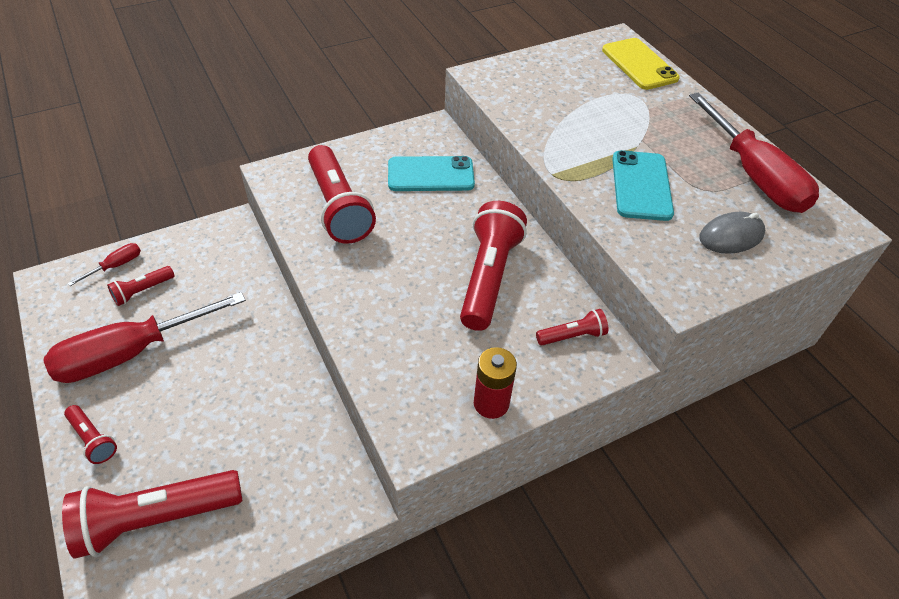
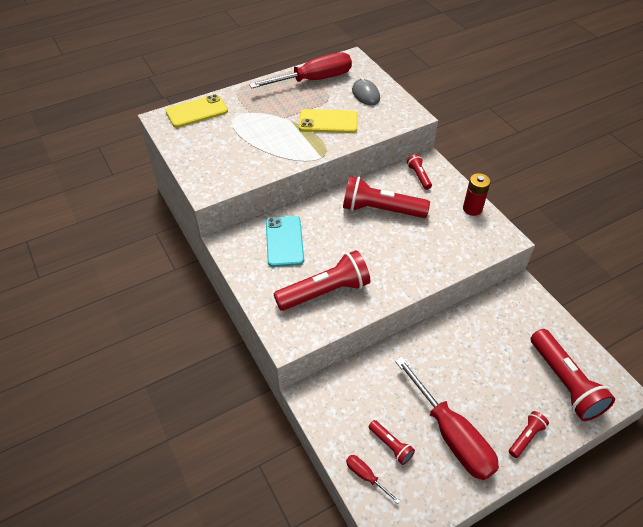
camera: 90 degrees left, 0 degrees up
turquoise phone [612,150,674,221] -> yellow phone [299,109,358,133]

